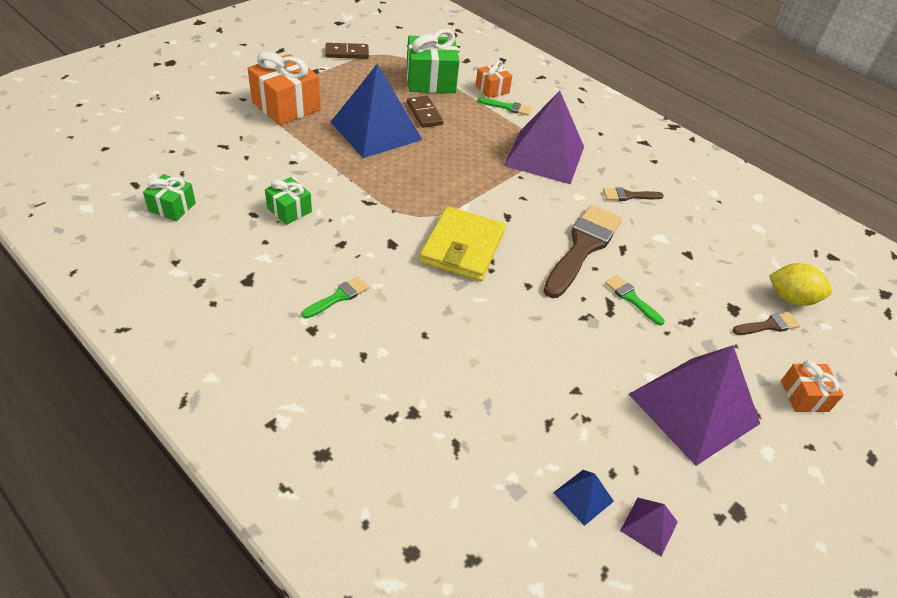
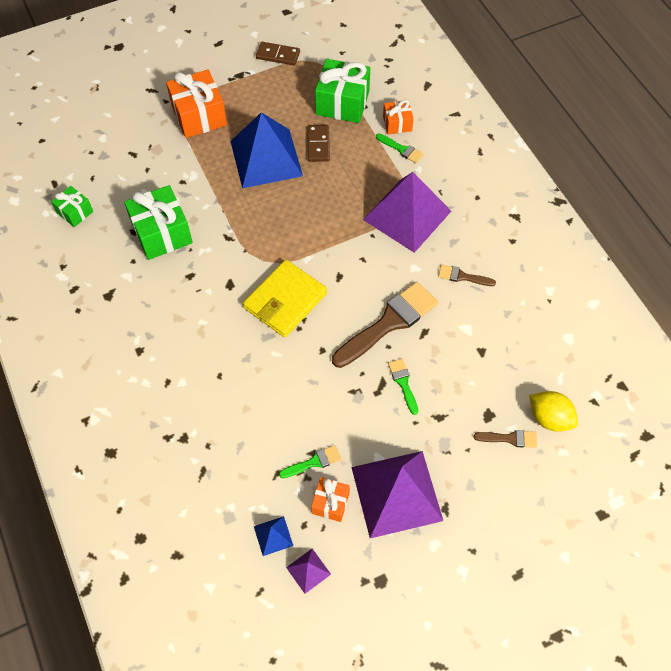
camera: 25 degrees right, 15 degrees up
green gift [265,177,312,225] -> green gift [124,185,193,260], size x1.82
green brush [302,276,369,319] -> green brush moved to [279,445,341,478]
orange gift [781,360,844,412] -> orange gift moved to [311,477,350,522]

